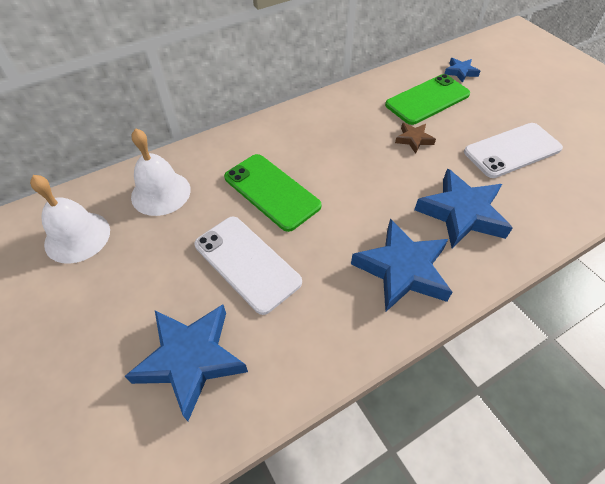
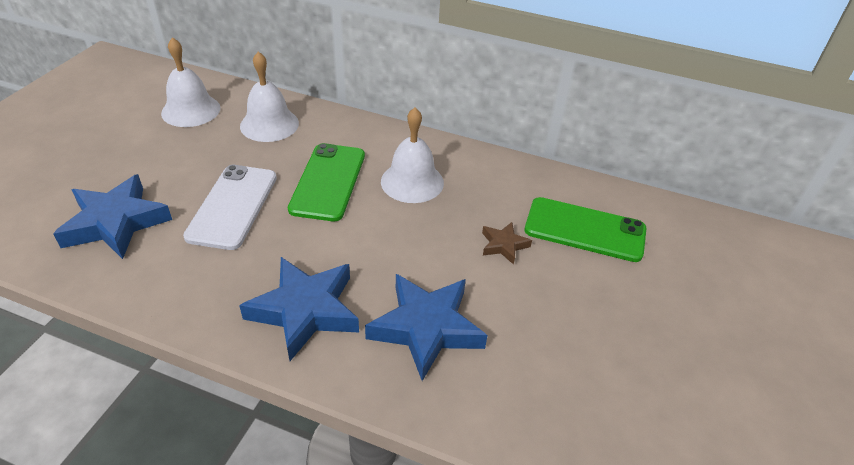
camera: 50 degrees right, 10 degrees down
blue star [444,58,480,83] -> none
white phone [464,123,563,178] -> none
none -> white bell [381,108,444,203]

